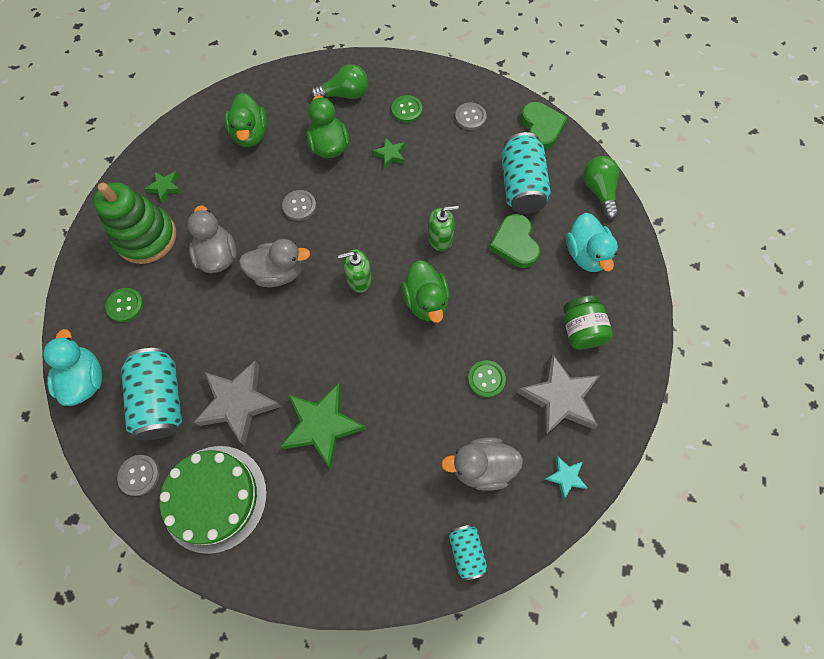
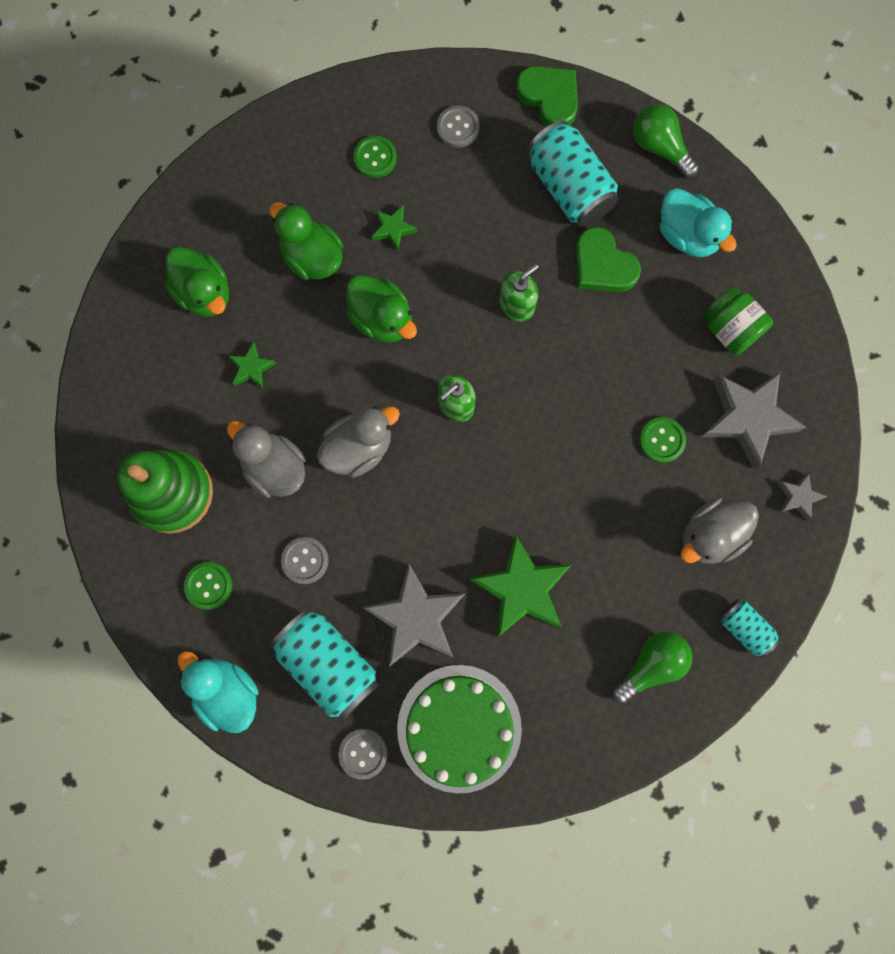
camera: 30 degrees left, 10 degrees up
green star [145,171,182,203] -> green star moved to [228,342,276,388]
grey button [282,190,316,221] -> grey button moved to [281,537,329,584]
green light bulb [310,64,368,99] -> green light bulb moved to [611,631,692,704]
green duck [402,260,450,323] -> green duck moved to [346,275,417,343]
turquoise star [545,456,588,499] -> grey star [778,472,828,522]

